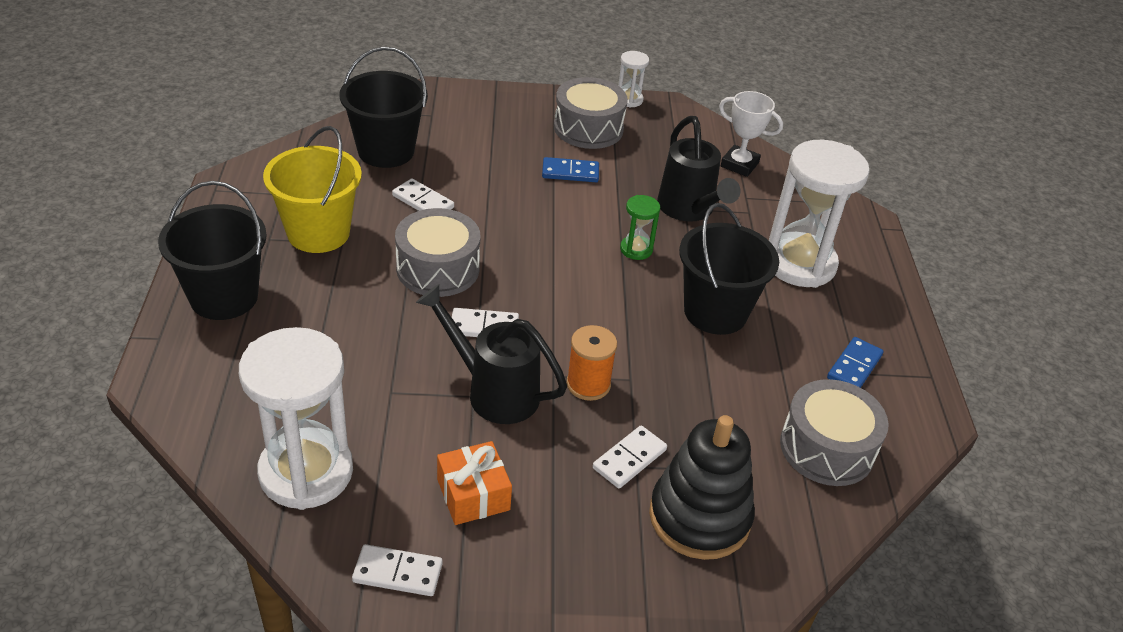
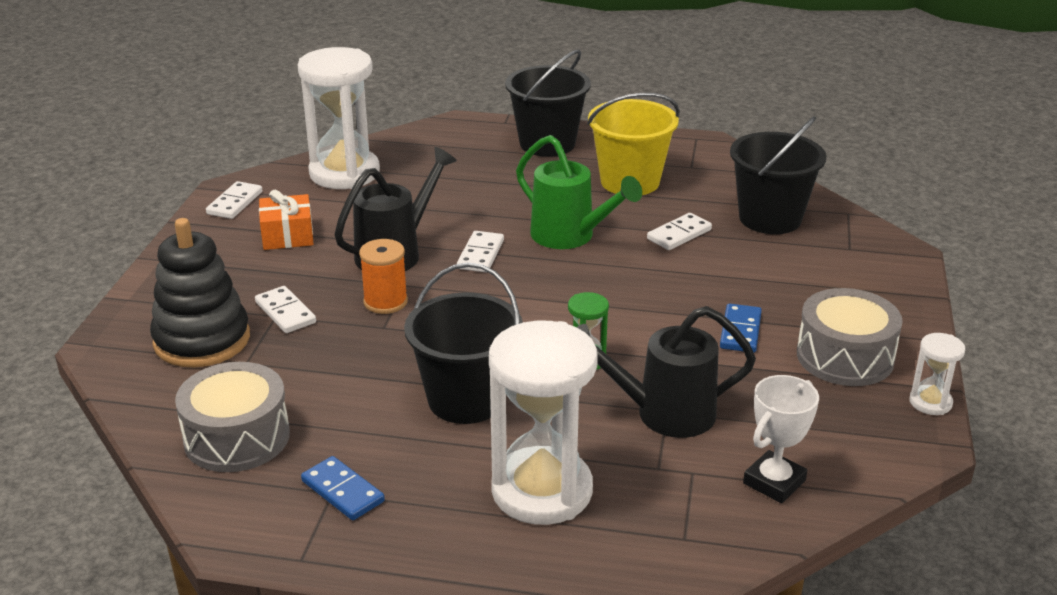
camera: 105 degrees right, 10 degrees down
grey drum [395,208,480,297] -> green watering can [516,135,642,249]

